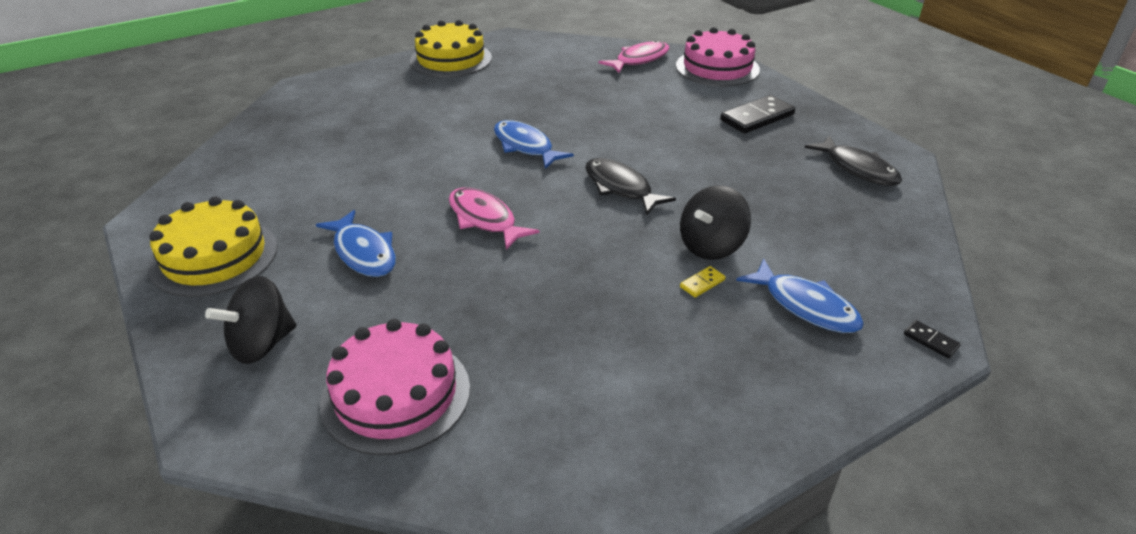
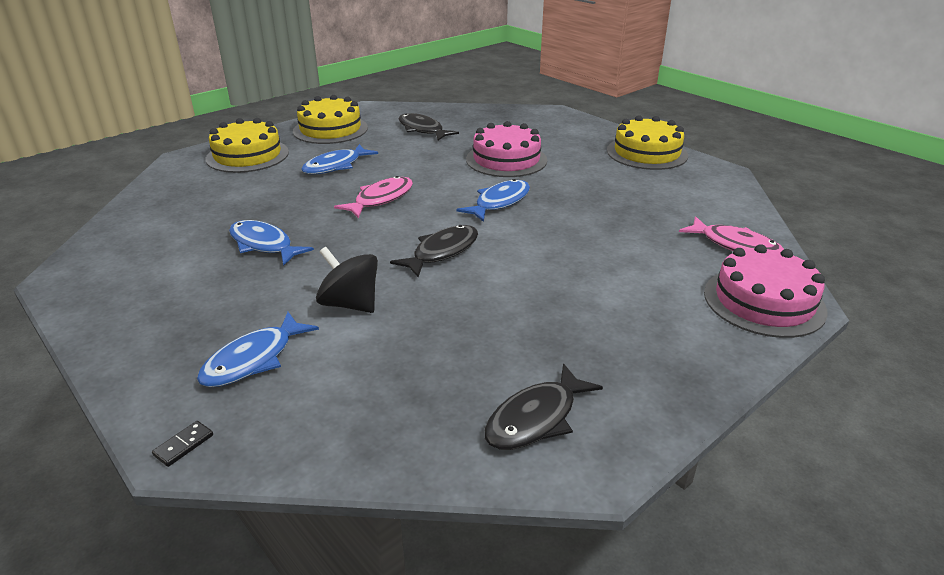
camera: 80 degrees right, 5 degrees down
black spinning top [205,276,296,364] -> yellow cake [206,118,289,173]
pink cake [320,319,470,455] -> pink cake moved to [466,121,547,177]
yellow domino [680,266,726,297] -> none
black domino [720,95,795,133] -> none
none -> blue fish [229,220,314,266]
none -> black fish [399,113,459,141]

